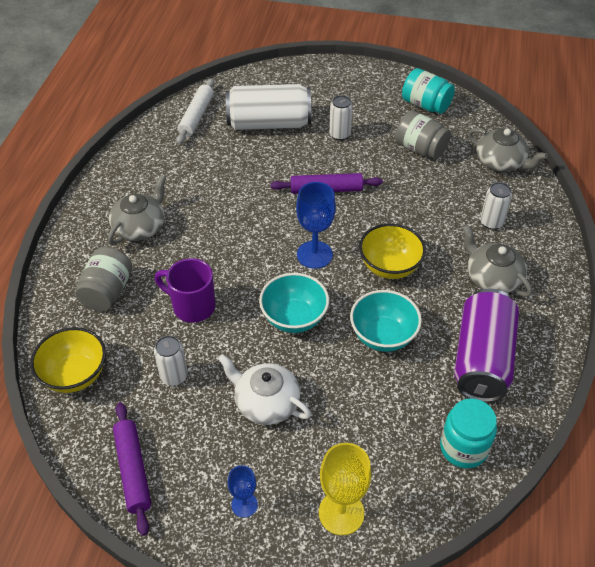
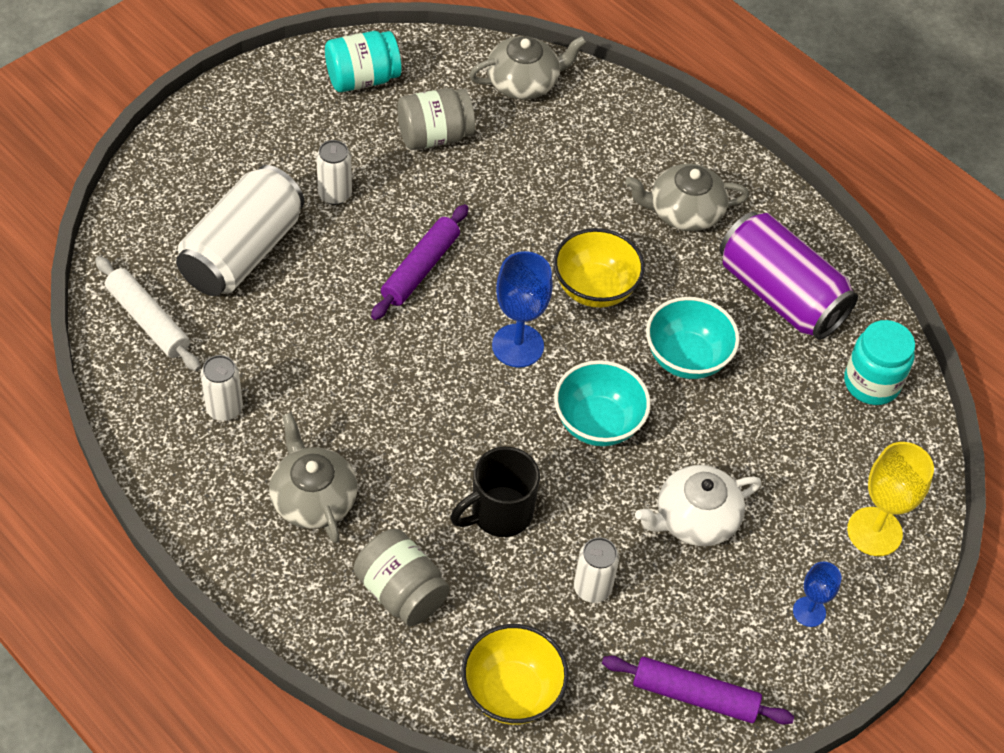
camera: 60 degrees left, 5 degrees up
purple mug [155,258,216,323] -> black mug [450,447,540,537]
white can [480,182,512,230] -> white can moved to [200,355,243,421]

